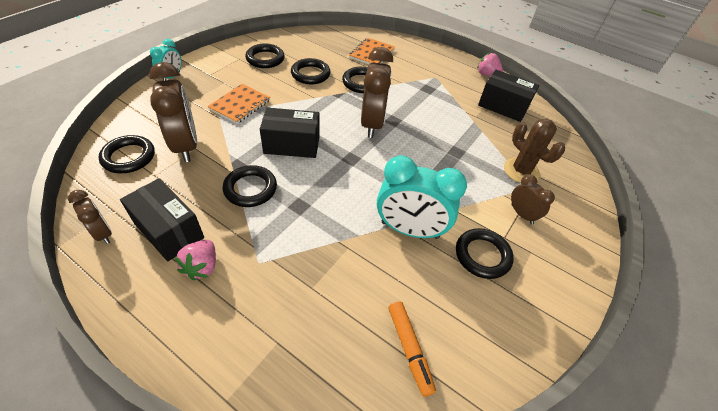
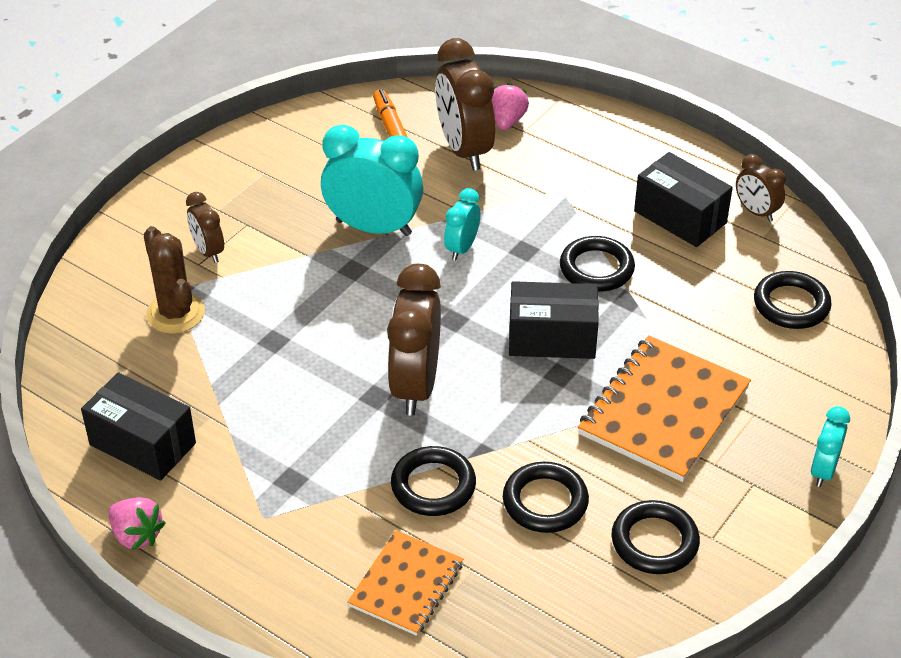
camera: 175 degrees left, 5 degrees down
brown clock [149,62,197,162] -> brown clock moved to [435,38,495,171]
pink strawberry [175,240,216,281] -> pink strawberry moved to [492,83,529,130]
orange notebook [208,84,270,124] -> orange notebook [578,335,751,482], size x1.64
black ring [456,228,514,279] -> none
none -> turquoise clock [444,188,480,260]

